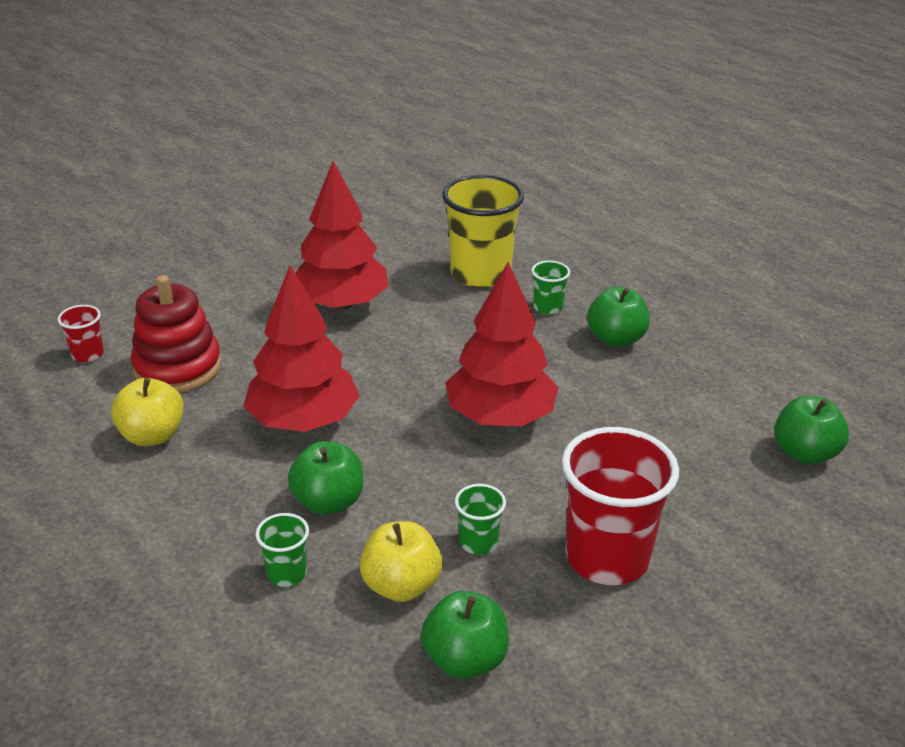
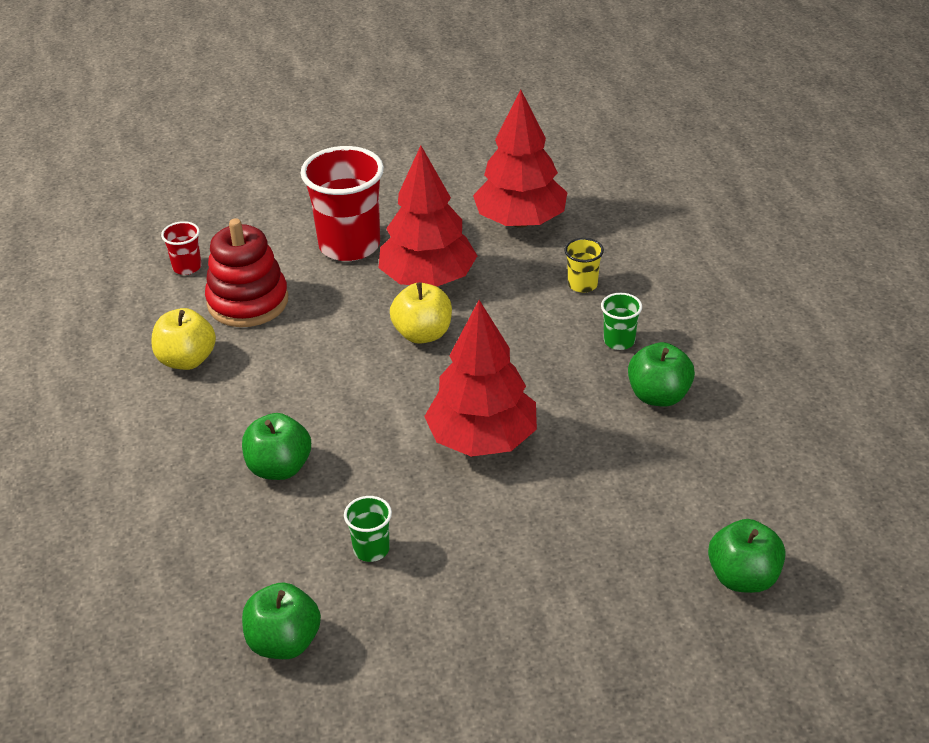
camera: 30 degrees right, 5 degrees up
red tree [244,265,360,432] -> red tree moved to [473,89,568,228]
green cup [256,513,309,587] -> none
yellow apple [360,521,442,602] -> yellow apple moved to [390,282,452,344]
yellow cup [442,175,524,288] -> yellow cup [564,238,604,293], size x0.46
red cup [562,427,679,585] -> red cup moved to [300,146,384,261]

